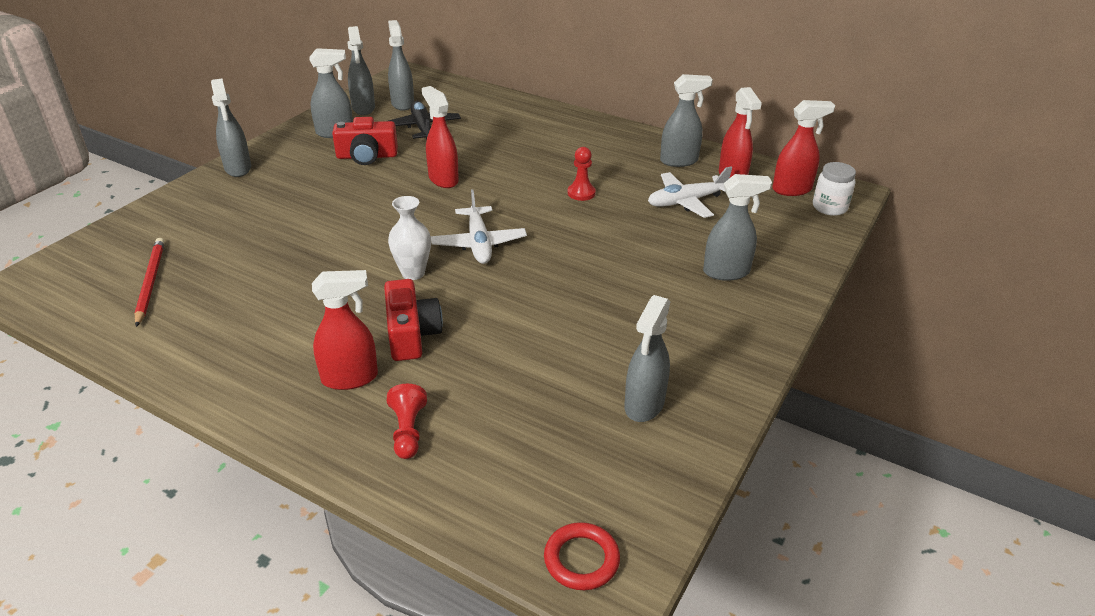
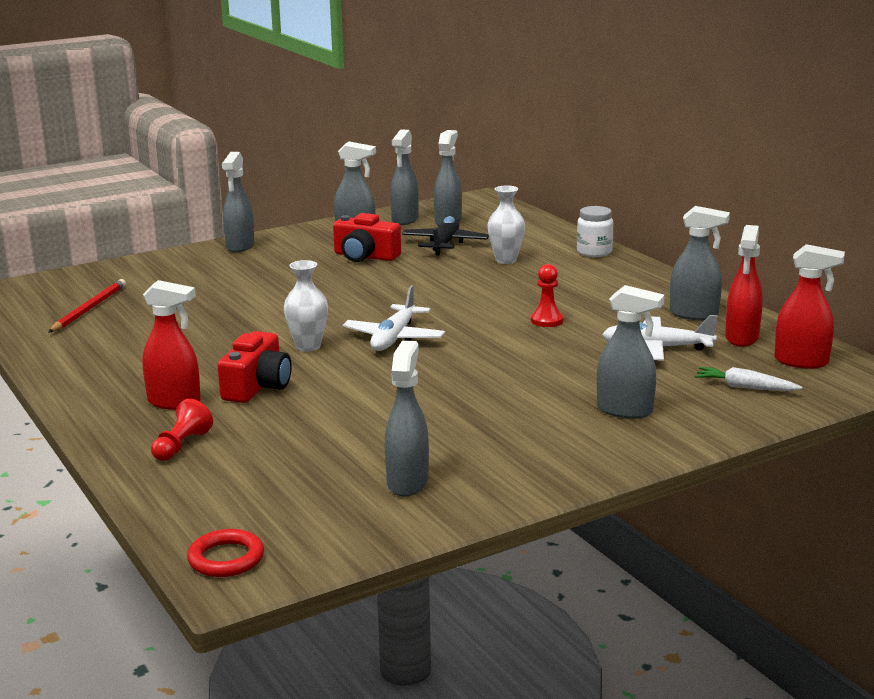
camera: 30 degrees right, 15 degrees down
red spray bottle [422,86,459,188] -> none
grey spray bottle [624,295,670,422] -> grey spray bottle turned 135 degrees clockwise [385,340,429,496]
white jar [813,162,856,216] -> white jar moved to [577,206,613,257]
none -> white vase [487,185,525,264]
none -> white carrot [695,367,802,391]

